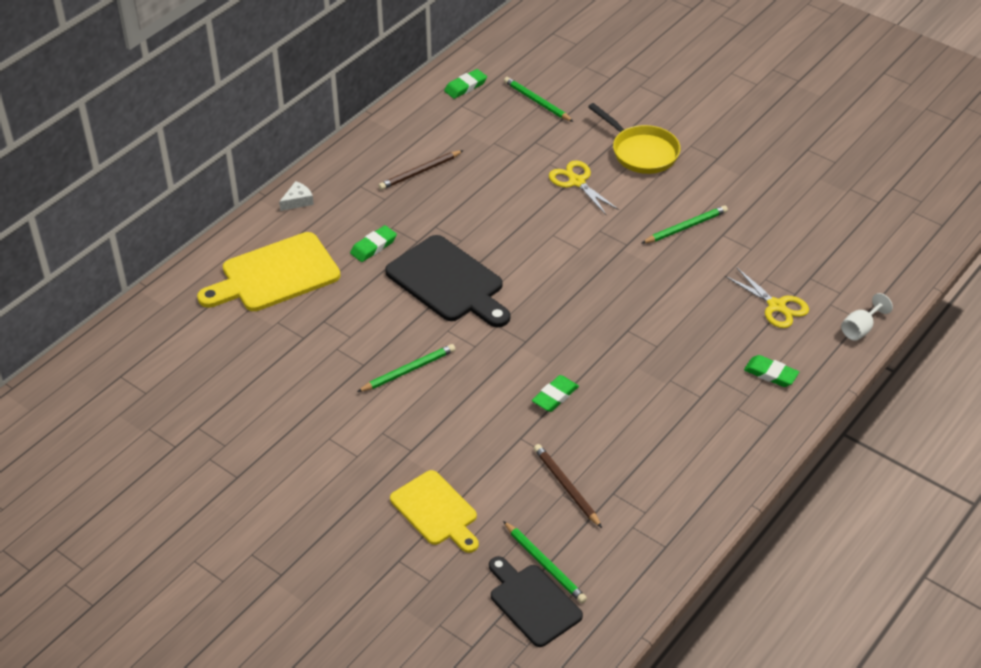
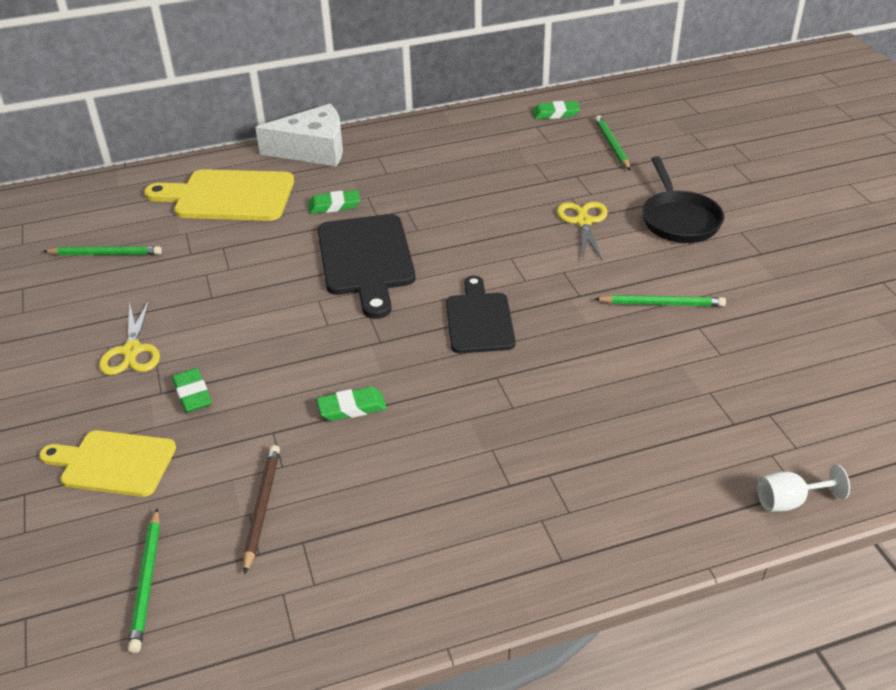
camera: 35 degrees right, 5 degrees down
white cheese [279,181,314,211] -> white cheese [255,104,343,167], size x2.39
green pencil [357,344,455,392] -> green pencil moved to [43,246,162,255]
brown pencil [378,150,464,190] -> none
yellow cutting board [390,470,479,553] -> yellow cutting board turned 105 degrees clockwise [39,430,176,497]
black cutting board [489,556,583,647] -> black cutting board moved to [446,276,516,353]
yellow pan [588,103,680,174] -> black pan [642,156,724,243]
yellow scissors [725,267,809,328] -> yellow scissors moved to [99,298,160,375]
green eraser [744,355,799,387] -> green eraser moved to [172,368,212,413]

